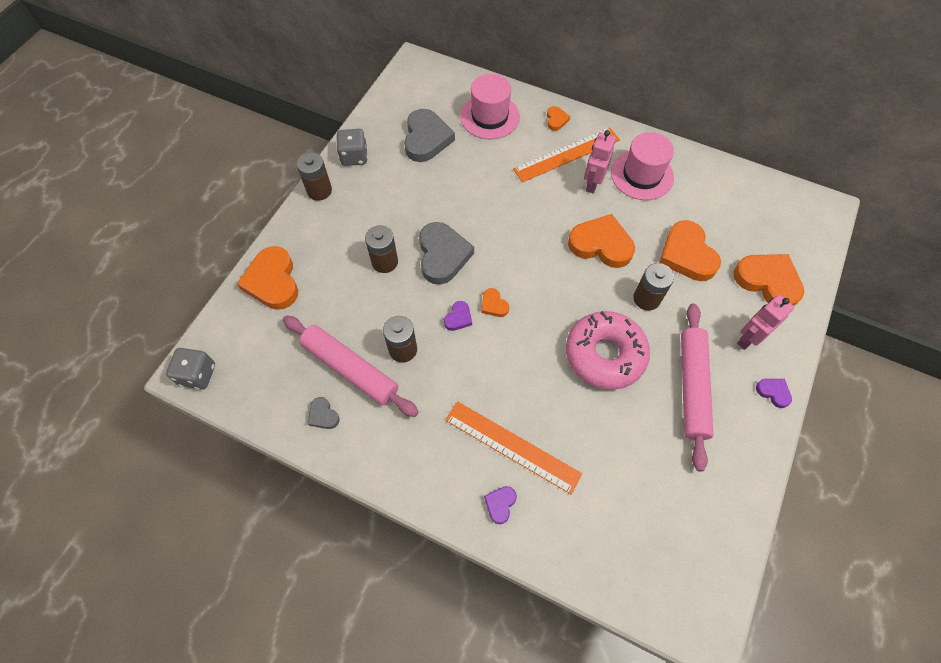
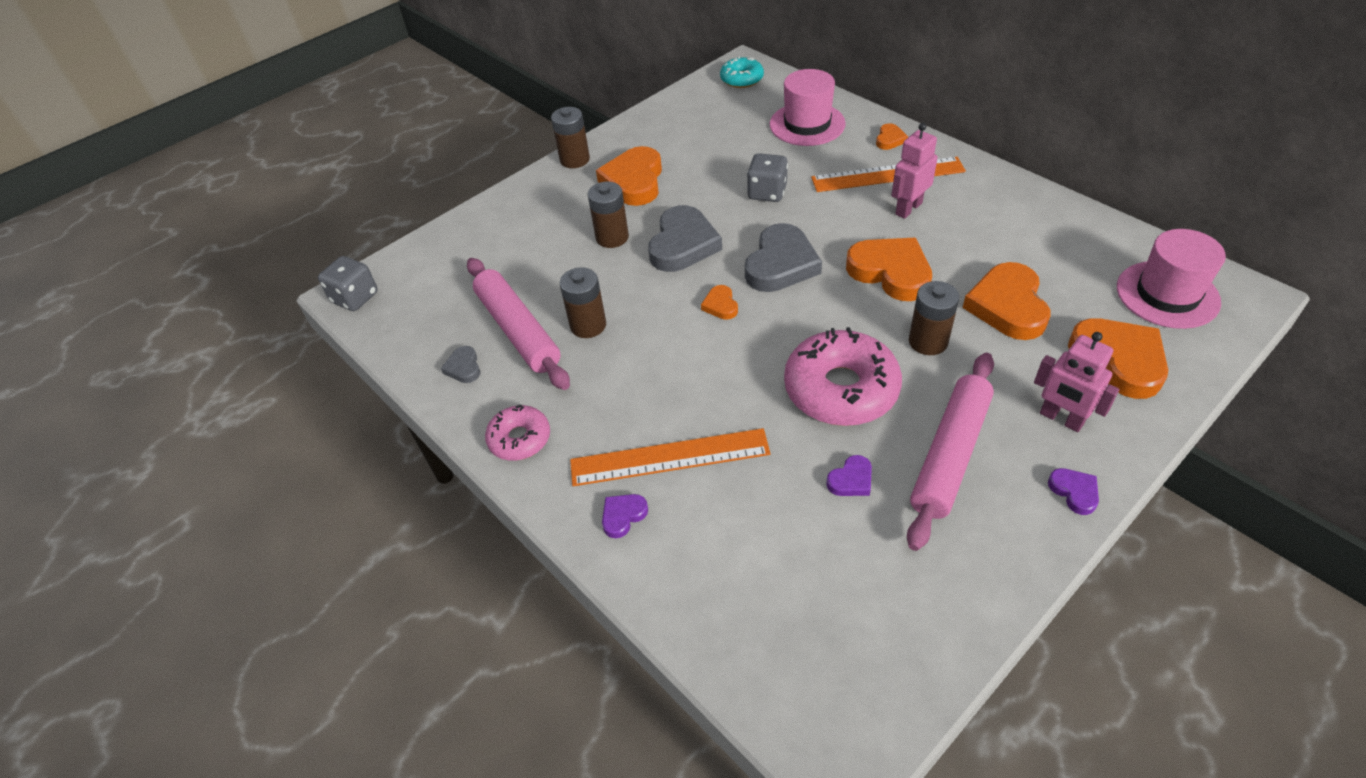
camera: 25 degrees right, 15 degrees down
orange heart [237,246,298,310] -> orange heart moved to [596,146,662,206]
grey dice [336,129,368,166] -> grey dice moved to [747,153,788,202]
grey heart [404,109,455,162] -> grey heart moved to [745,223,822,292]
purple heart [444,301,472,331] -> purple heart moved to [826,455,872,496]
orange ruler [445,401,582,495] -> orange ruler turned 60 degrees counterclockwise [570,428,770,486]
pink hat [611,132,674,200] -> pink hat moved to [1117,229,1226,329]
pink robot [737,295,794,350] -> pink robot turned 120 degrees counterclockwise [1034,332,1119,432]
none -> pink donut [485,405,550,461]
none -> turquoise donut [720,56,764,88]

